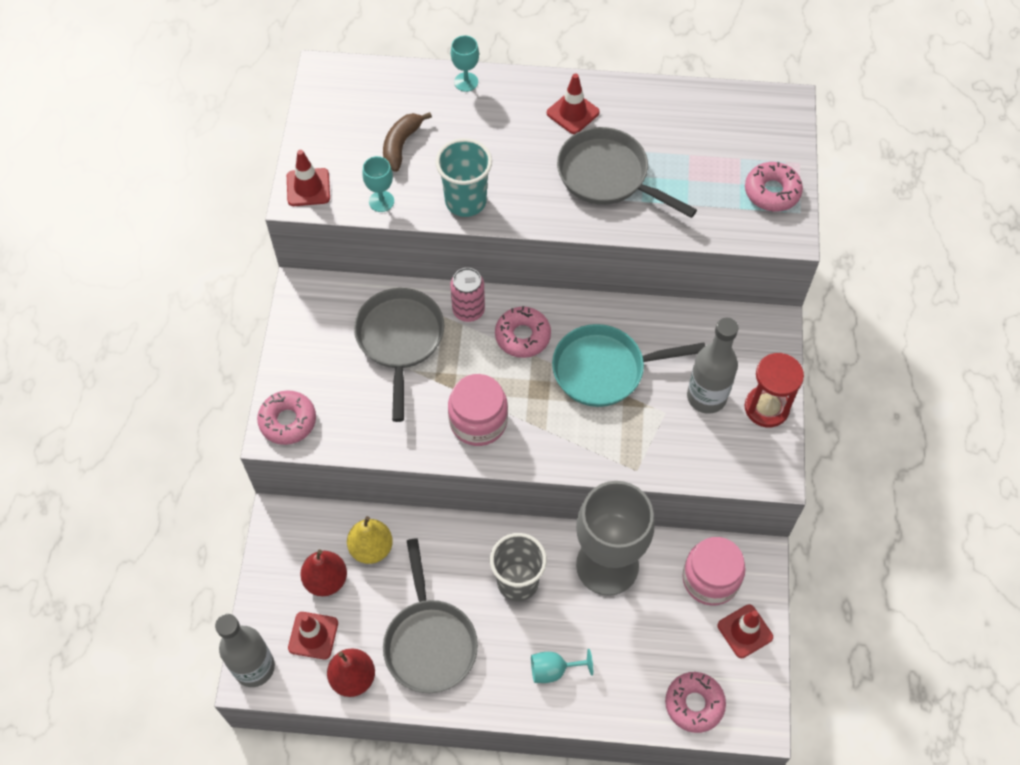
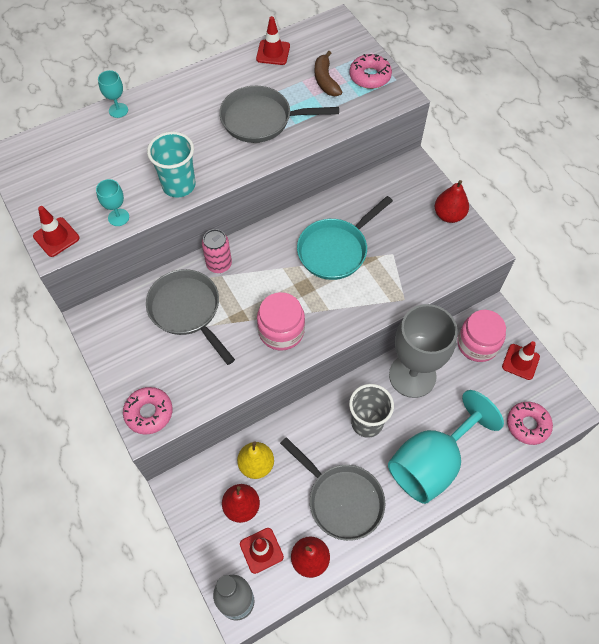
camera: 35 degrees left, 0 degrees up
brown banana [383,112,432,172] -> brown banana moved to [315,51,342,96]
pink donut [495,306,551,358] -> none
turquoise goblet [531,649,593,683] -> turquoise goblet [388,390,504,504], size x2.47
red traffic cone [547,73,600,134] -> red traffic cone moved to [256,16,290,65]
grey bottle [687,317,738,414] -> none
red hourglass [745,353,804,427] -> red pear [435,180,469,223]

